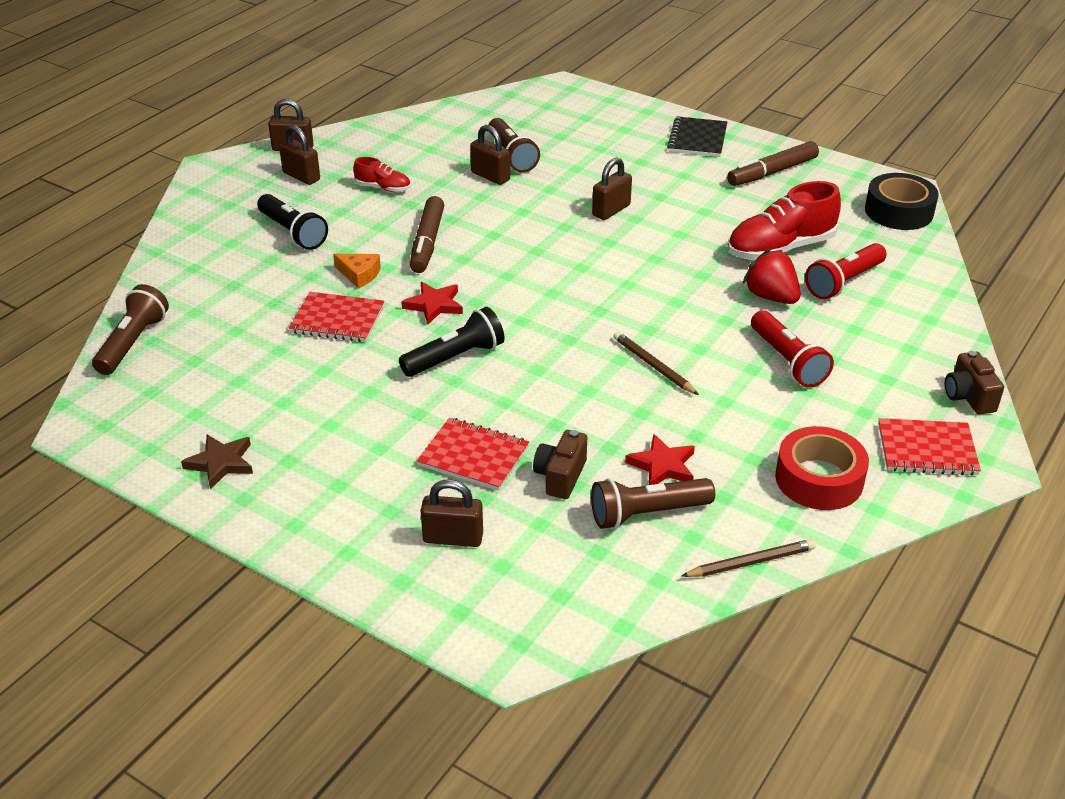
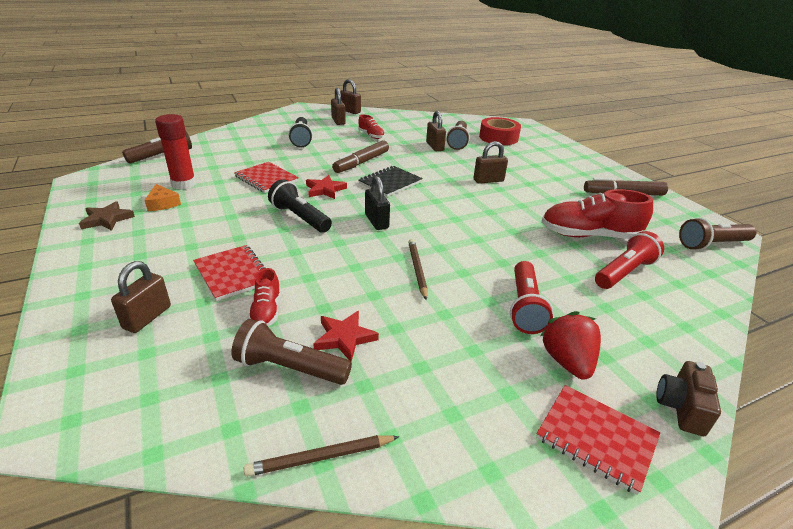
camera: 30 degrees right, 5 degrees down
orange cheese [333,254,381,289] -> orange cheese moved to [145,184,181,211]
black flashlight [399,307,505,377] -> black flashlight turned 135 degrees counterclockwise [268,179,332,233]
brown padlock [421,479,483,547] -> brown padlock turned 75 degrees clockwise [111,261,171,333]
brown camera [533,430,587,499] -> red shoe [248,268,281,326]
black notebook [667,116,727,157] -> black notebook moved to [359,166,423,197]
brown pencil [681,539,816,577] -> brown pencil turned 150 degrees clockwise [244,435,400,477]
red strawberry [743,249,801,304] -> red strawberry moved to [540,311,601,380]
red tape [775,426,869,510] -> red tape moved to [479,117,521,145]
red flashlight [805,243,887,299] -> red flashlight turned 150 degrees clockwise [595,231,664,289]
black tape [865,173,938,230] -> brown flashlight [679,218,757,250]
none -> red glue stick [155,114,196,190]
none -> black padlock [365,176,390,230]

